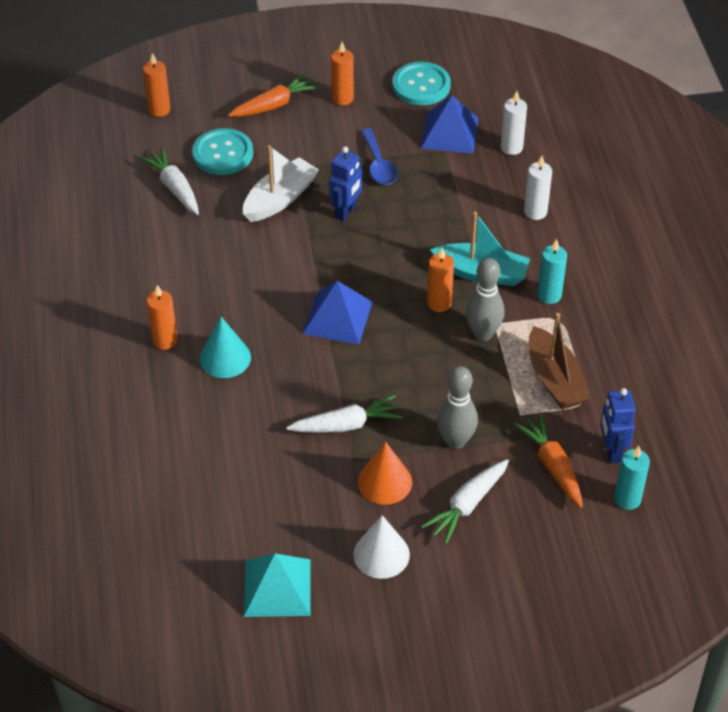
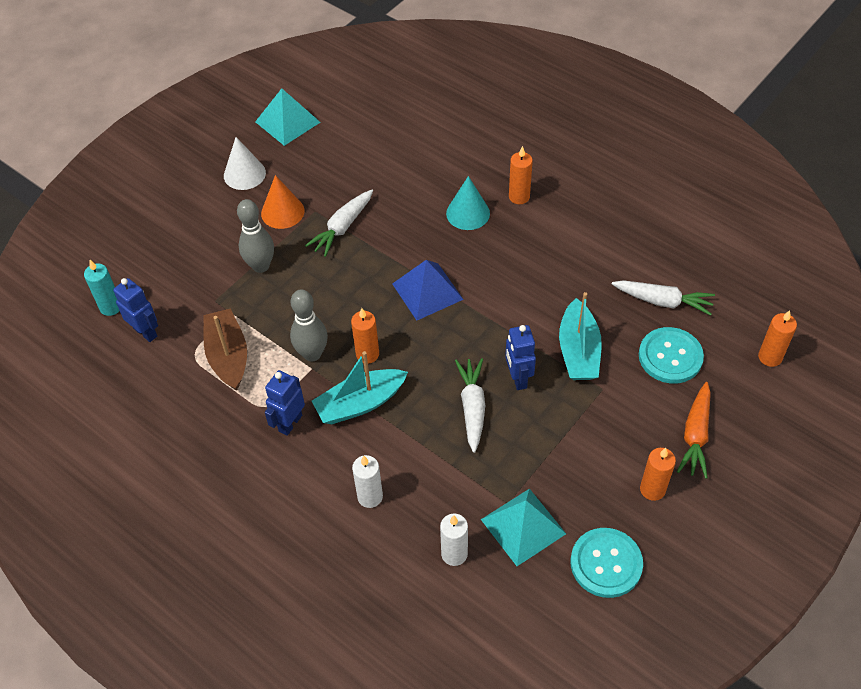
camera: 140 degrees right, 5 degrees up
white boat [243,145,319,222] -> turquoise boat [559,292,602,380]
blue spoon [361,128,397,185] -> none
blue pyramid [421,95,479,154] -> turquoise pyramid [481,489,566,566]
white carrot [421,459,509,544] -> white carrot moved to [455,358,485,453]
orange carrot [514,414,583,508] -> none
brown boat [529,313,590,410] -> brown boat turned 45 degrees clockwise [204,308,247,391]
turquoise candle [537,239,567,304] -> blue robot [265,370,305,436]

